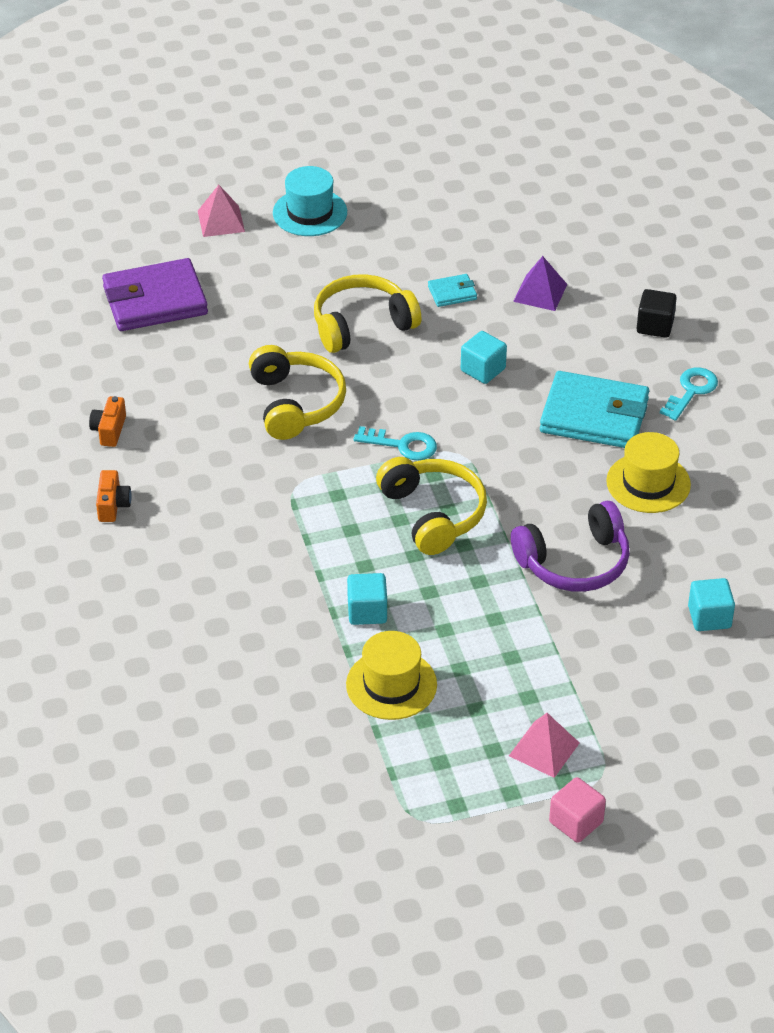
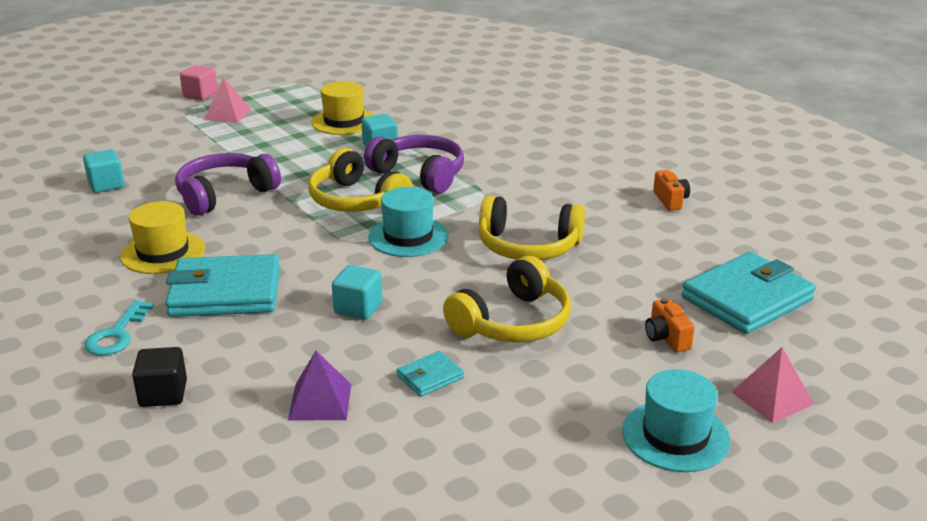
camera: 160 degrees right, 15 degrees down
orange camera [96,470,132,522] -> orange camera moved to [645,298,695,352]
purple wallet [102,258,208,331] -> turquoise wallet [682,252,816,334]
yellow headphones [249,345,346,440] -> yellow headphones turned 45 degrees counterclockwise [479,196,585,260]
turquoise key [354,426,437,461] -> turquoise hat [368,187,449,257]
none -> purple headphones [364,135,464,193]

